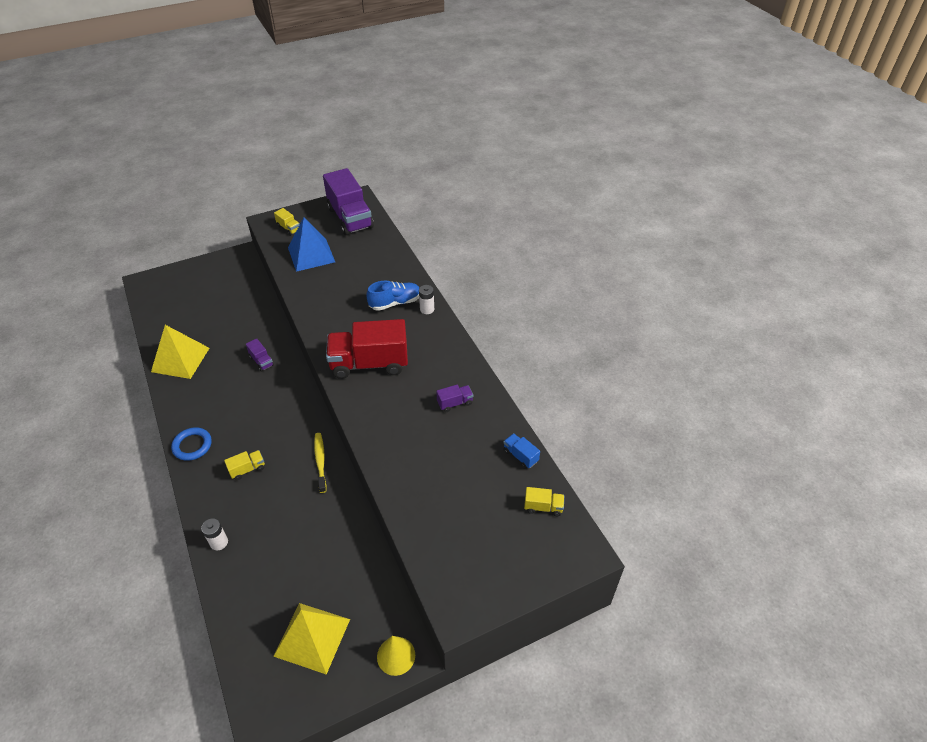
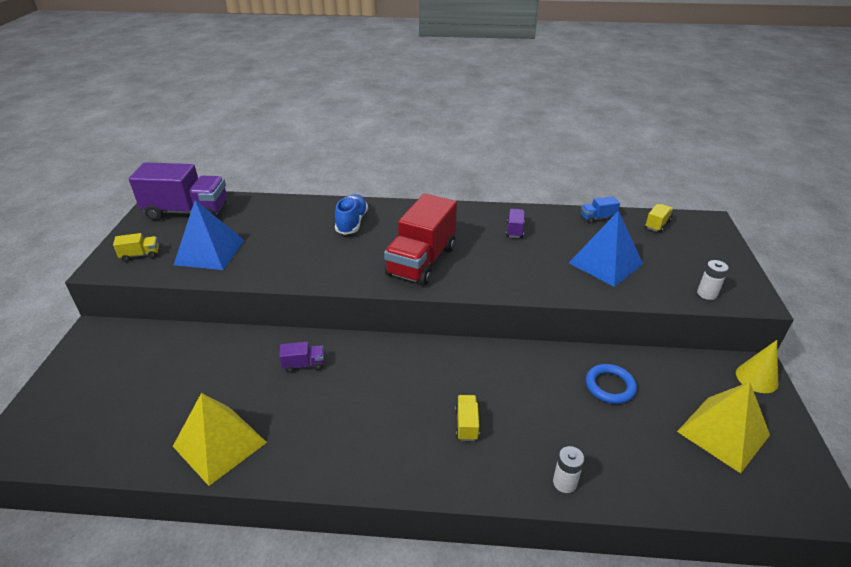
camera: 60 degrees left, 10 degrees down
blue ring [171,427,212,461] -> blue ring moved to [586,364,637,404]
yellow toothbrush [314,433,327,493] -> none
white battery [419,285,434,314] -> white battery moved to [697,260,729,300]
none -> blue pyramid [569,210,643,287]

